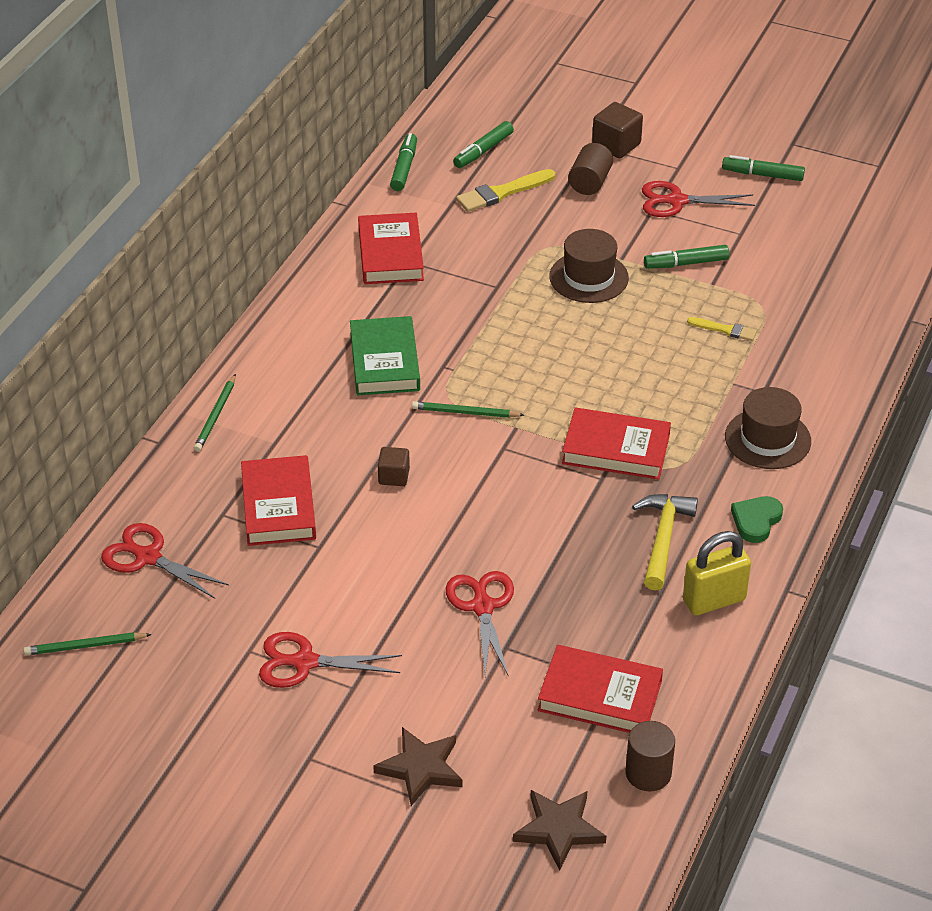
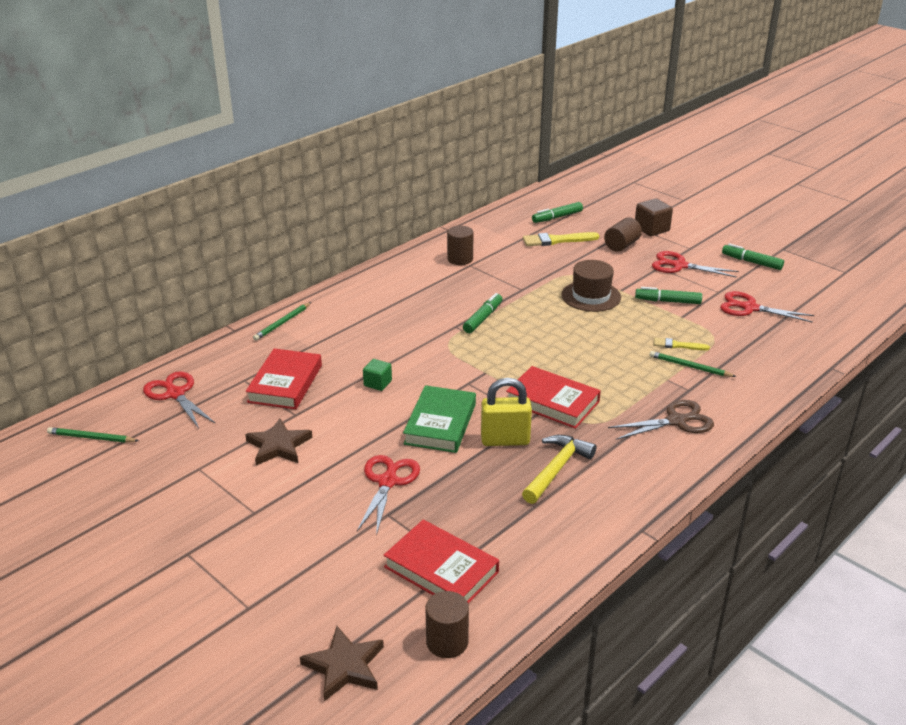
camera: 20 degrees right, 10 degrees down
red scissors [259,632,402,688] -> red scissors moved to [720,291,814,323]
green book [350,316,420,395] -> green book moved to [403,385,476,453]
red book [358,213,424,284] -> brown cylinder [447,226,474,265]
brown star [373,727,463,806] -> brown star moved to [245,418,312,465]
brown cube [378,447,410,486] -> green cube [363,359,392,391]
green marker [390,133,417,191] -> green marker moved to [463,293,502,333]
green pencil [412,401,524,418] -> green pencil moved to [650,351,736,377]
yellow padlock [683,531,751,615] -> yellow padlock moved to [481,378,532,446]
yellow brush [687,317,757,341] -> yellow brush turned 150 degrees clockwise [654,338,710,350]
brown hat [725,387,811,469] -> brown scissors [608,400,714,440]
green heart [731,496,783,543] -> none

